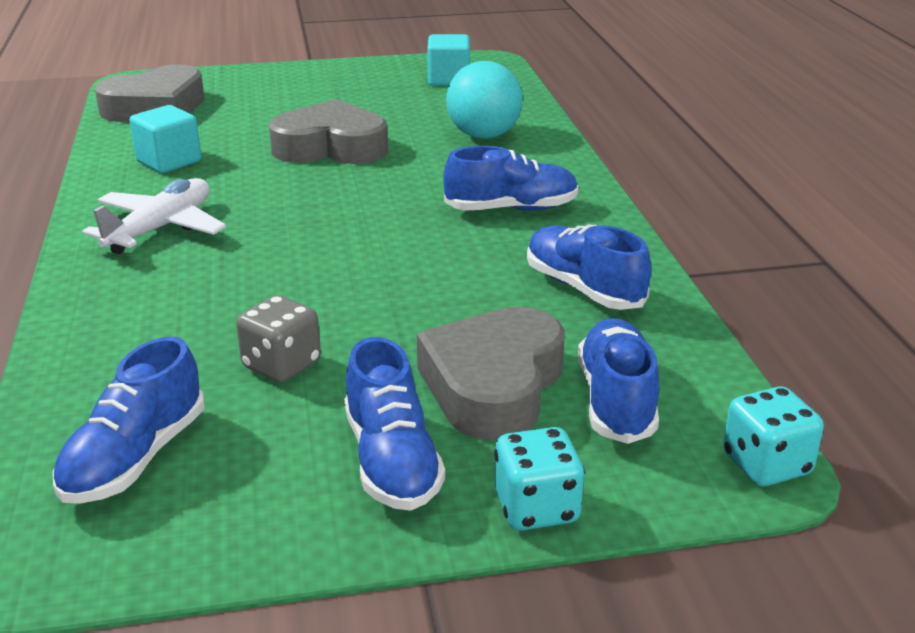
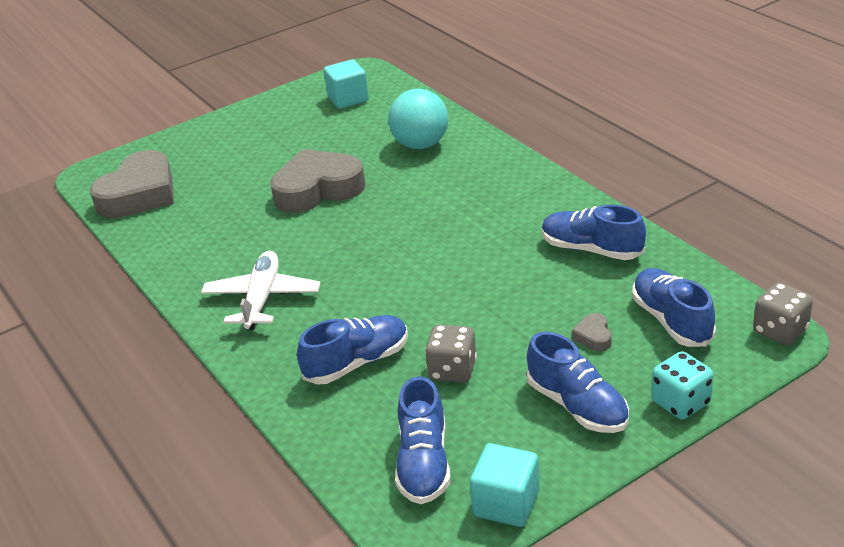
camera: 20 degrees left, 5 degrees up
turquoise cube [130,105,201,173] -> turquoise cube moved to [470,443,539,527]
grey heart [417,307,565,440] -> grey heart [572,313,612,351], size x0.40
blue shoe [443,146,579,211] -> blue shoe moved to [297,315,408,384]
turquoise dice [723,386,824,486] -> grey dice [753,283,813,345]

